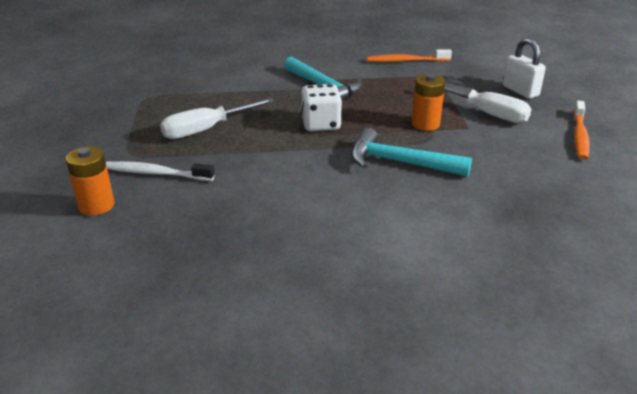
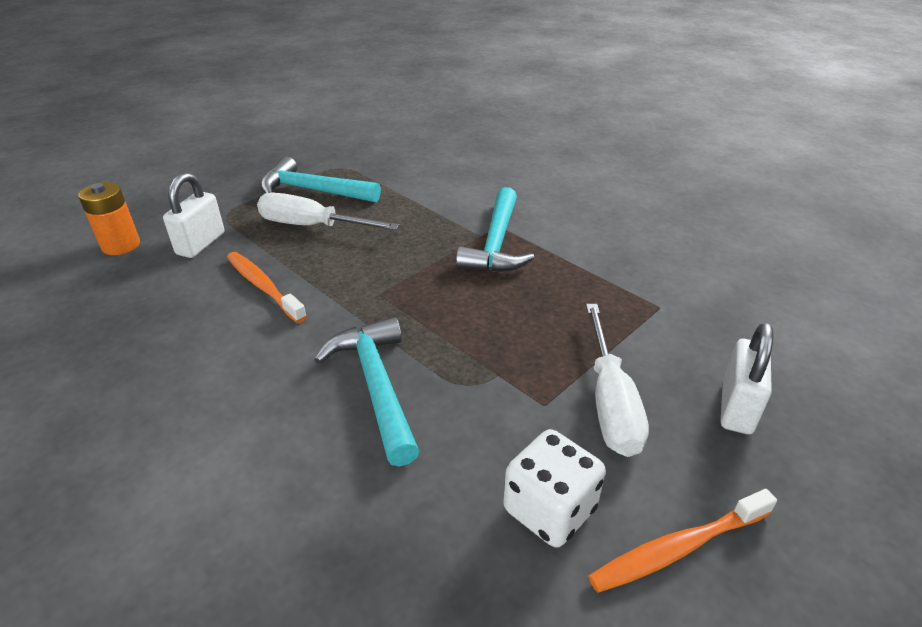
camera: 50 degrees right, 5 degrees up
white toothbrush [106,161,215,181] -> white padlock [163,172,225,258]
white dice [301,84,342,131] -> white dice moved to [503,429,606,547]
orange toothbrush [367,49,452,62] -> orange toothbrush moved to [227,252,307,323]
orange battery [412,74,445,131] -> none
none -> turquoise hammer [260,156,381,203]

